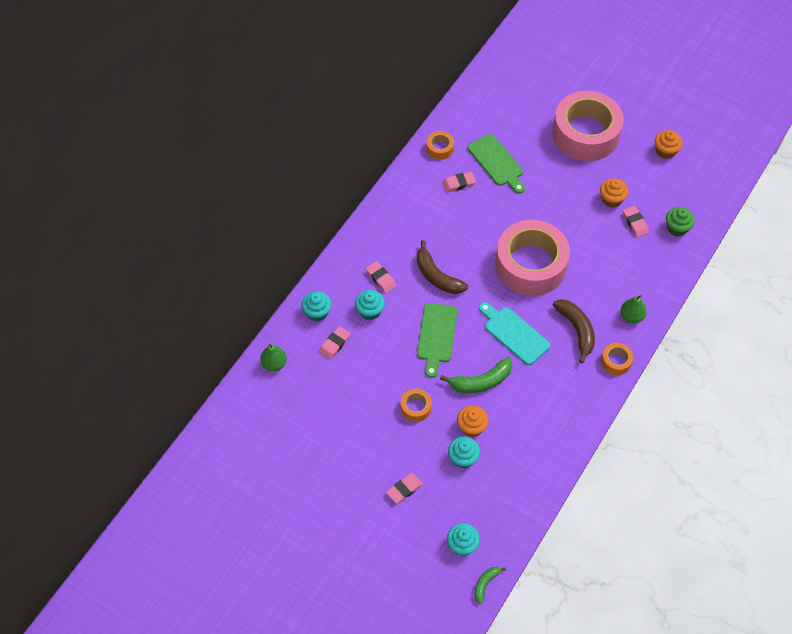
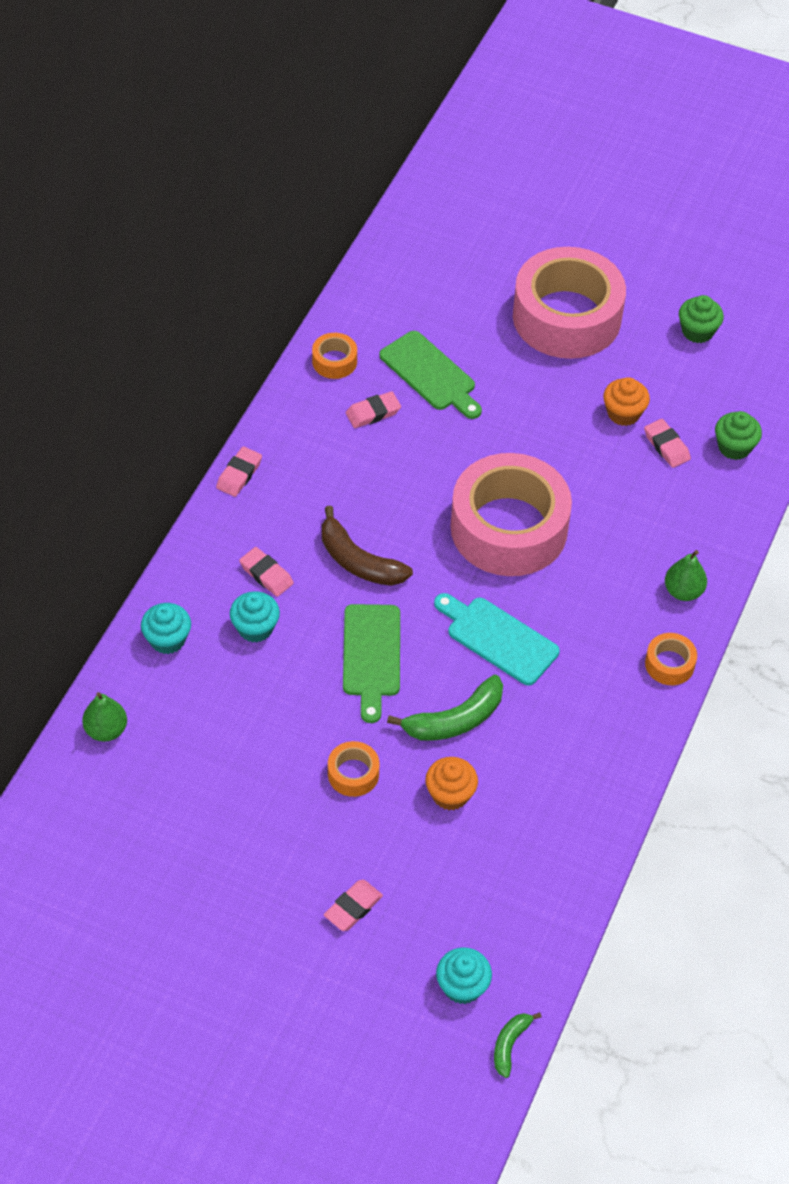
camera: 10 degrees left, 5 degrees down
pink eraser [319,326,351,360] -> pink eraser moved to [216,446,262,497]
turquoise cupcake [448,436,480,468] -> none
brown banana [553,299,595,363] -> none
orange cupcake [655,130,683,159] -> green cupcake [679,295,724,343]

